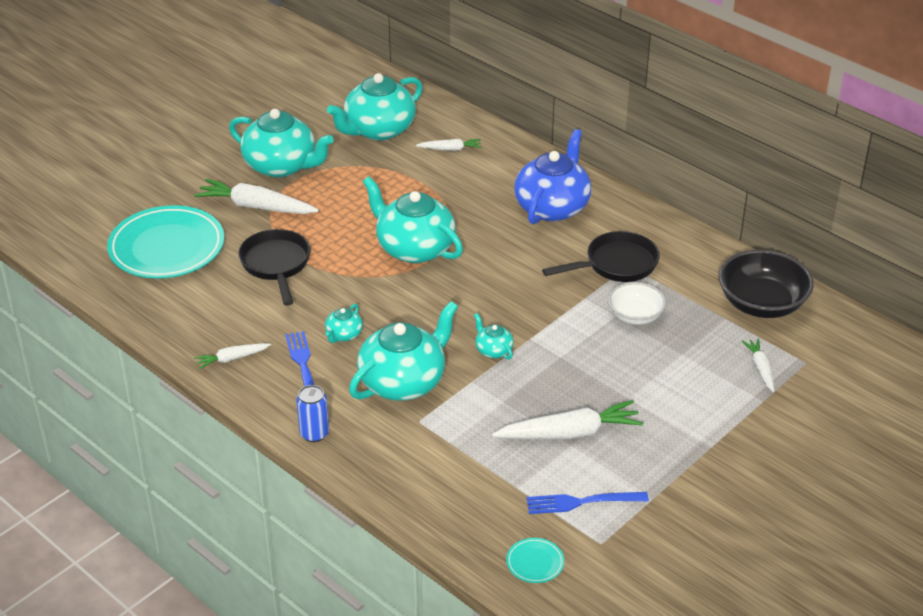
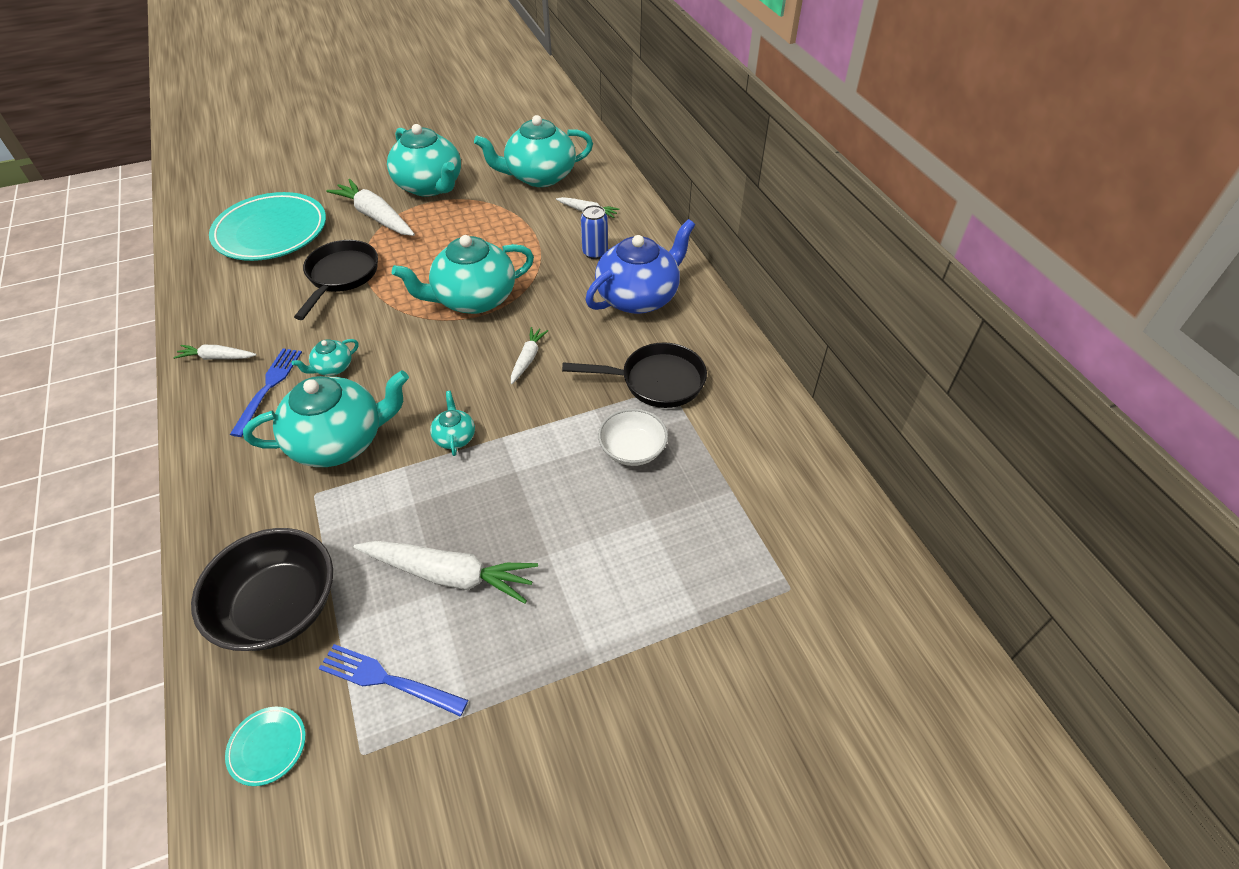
camera: 25 degrees right, 10 degrees up
blue can [296,385,329,442] -> blue can moved to [581,205,608,259]
turquoise teapot [363,176,463,263] -> turquoise teapot turned 90 degrees counterclockwise [392,235,534,314]
black bowl [719,250,814,318] -> black bowl moved to [191,528,333,651]
white carrot [742,339,774,392] -> white carrot moved to [511,327,548,384]

